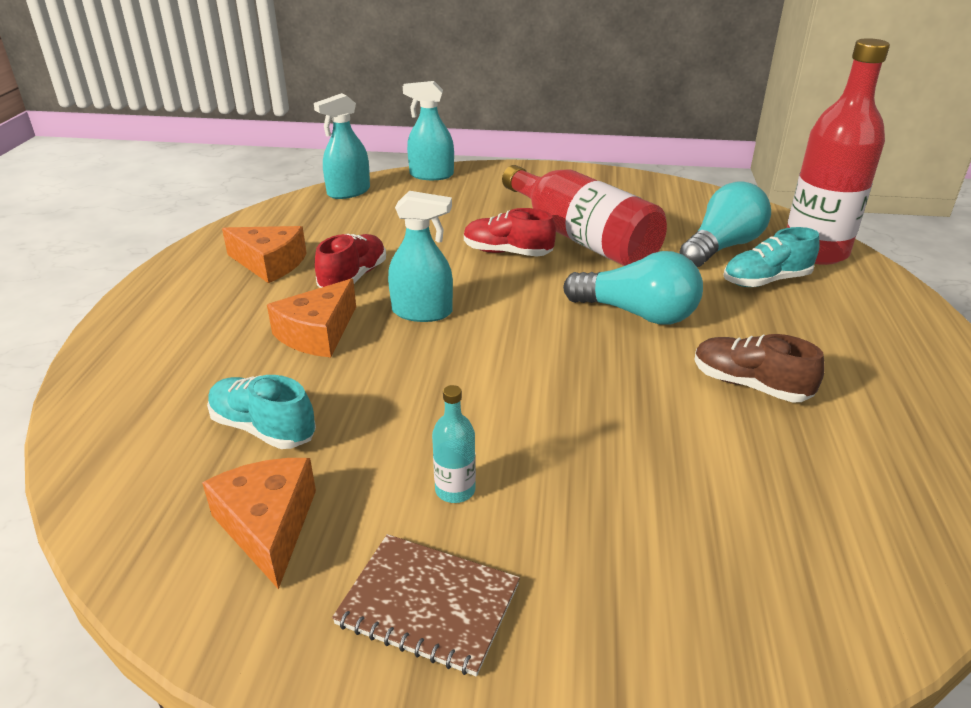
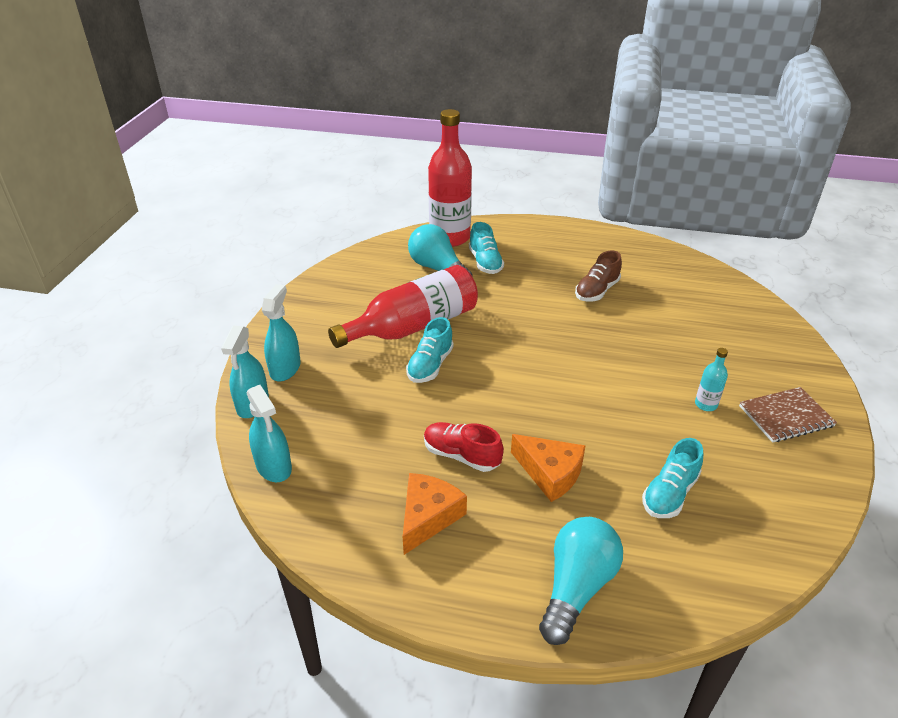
camera: 85 degrees left, 5 degrees up
orange cheese [202,458,316,590] -> none
brown notebook [332,534,520,676] -> brown notebook turned 45 degrees clockwise [739,387,837,443]
turquoise spray bottle [388,191,453,322] -> turquoise spray bottle moved to [262,284,301,381]
red shoe [464,208,556,257] -> turquoise shoe [406,317,454,383]
turquoise light bulb [563,251,703,325] -> turquoise light bulb moved to [539,517,623,645]

